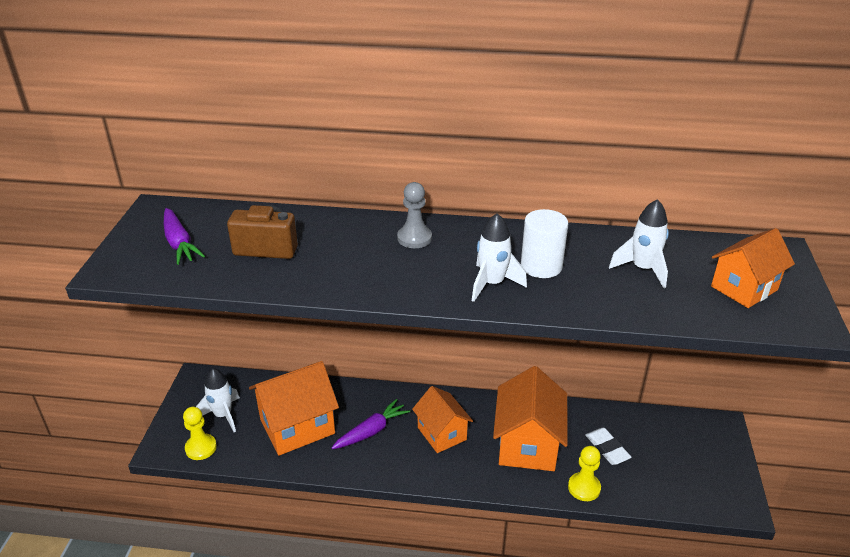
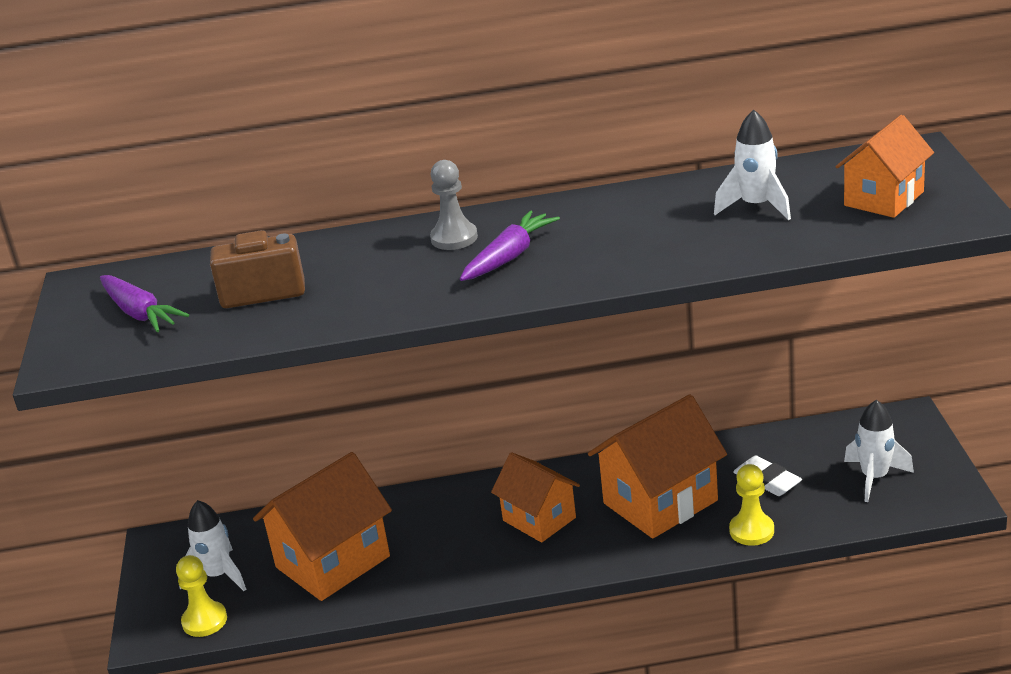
camera: 10 degrees left, 5 degrees down
purple carrot [332,399,410,449] -> purple carrot moved to [460,210,560,281]
white rocket [472,213,527,302] -> white rocket moved to [844,400,914,502]
orange house [493,366,568,471] -> orange house turned 60 degrees clockwise [588,395,727,538]
white cylinder [521,209,568,278] -> none

